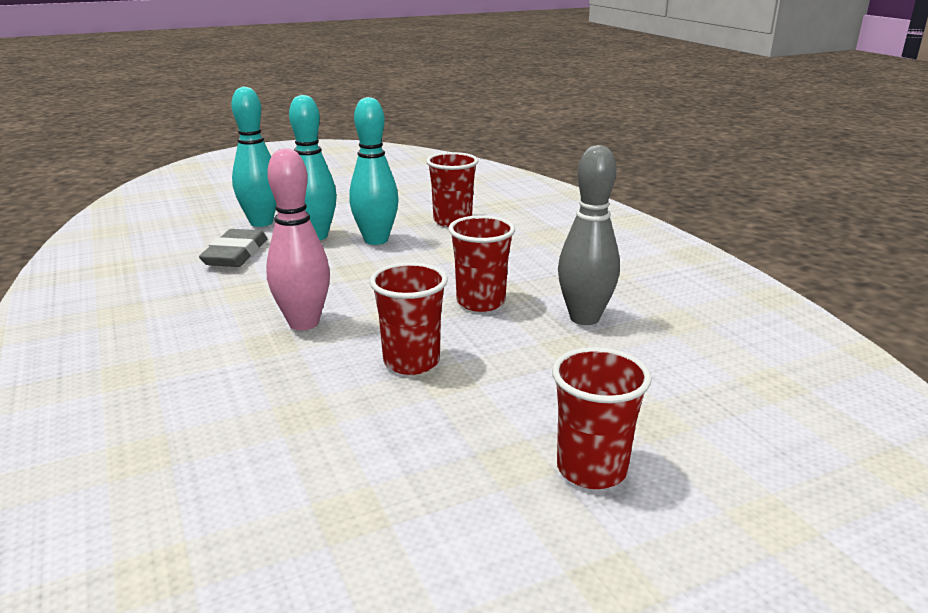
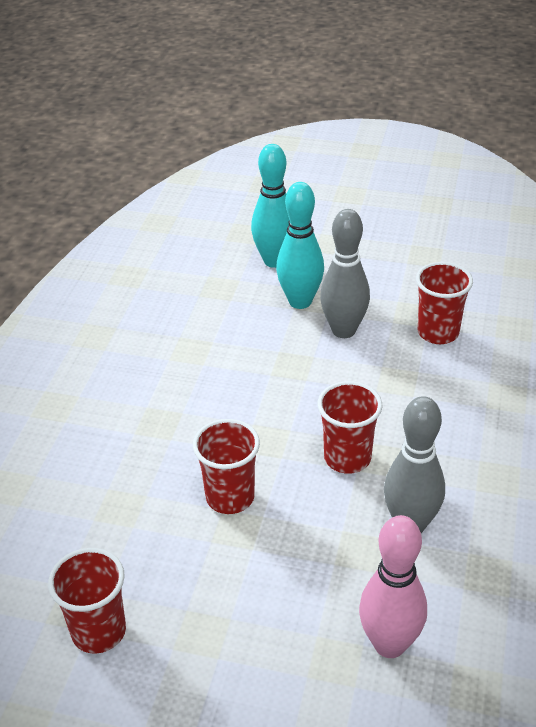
camera: 40 degrees right, 15 degrees up
grey eraser [199,229,267,267] -> none
pink bowling pin [266,148,330,330] -> pink bowling pin moved to [359,515,427,658]
turquoise bowling pin [349,97,399,245] -> grey bowling pin [320,209,370,338]
red cup [552,347,652,489] -> red cup moved to [48,548,126,654]

